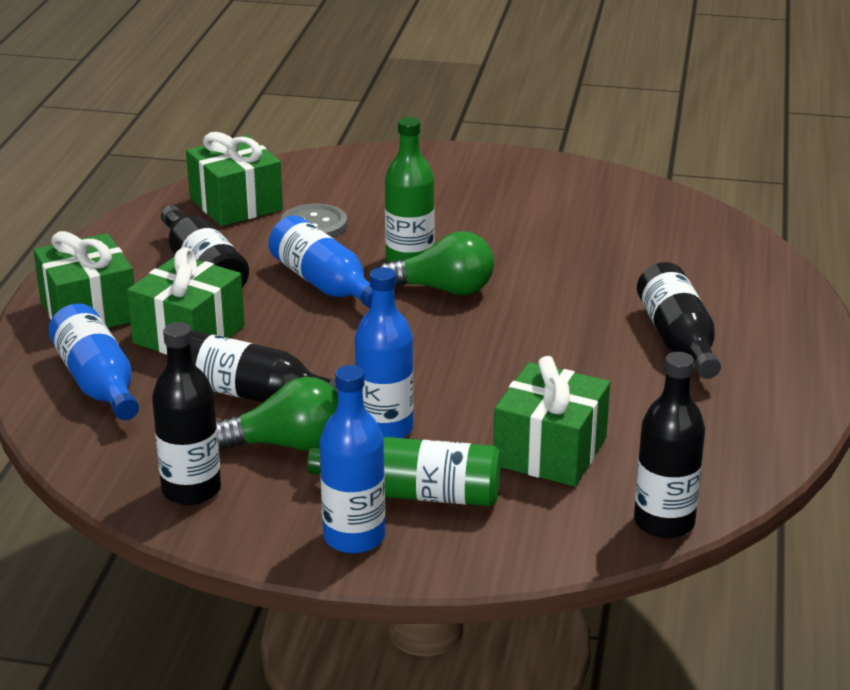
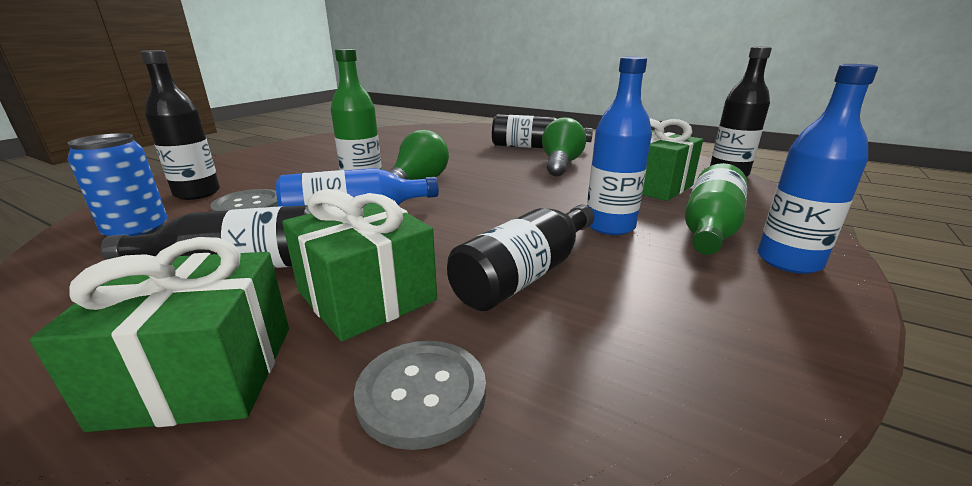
camera: 70 degrees left, 5 degrees down
blue bottle [48,304,139,420] -> grey button [354,341,486,450]
black bottle [152,322,221,505] -> black bottle moved to [140,50,220,200]
green gift [186,132,283,226] -> blue can [67,133,168,236]
green light bulb [216,377,338,451] -> green light bulb moved to [542,117,586,176]

